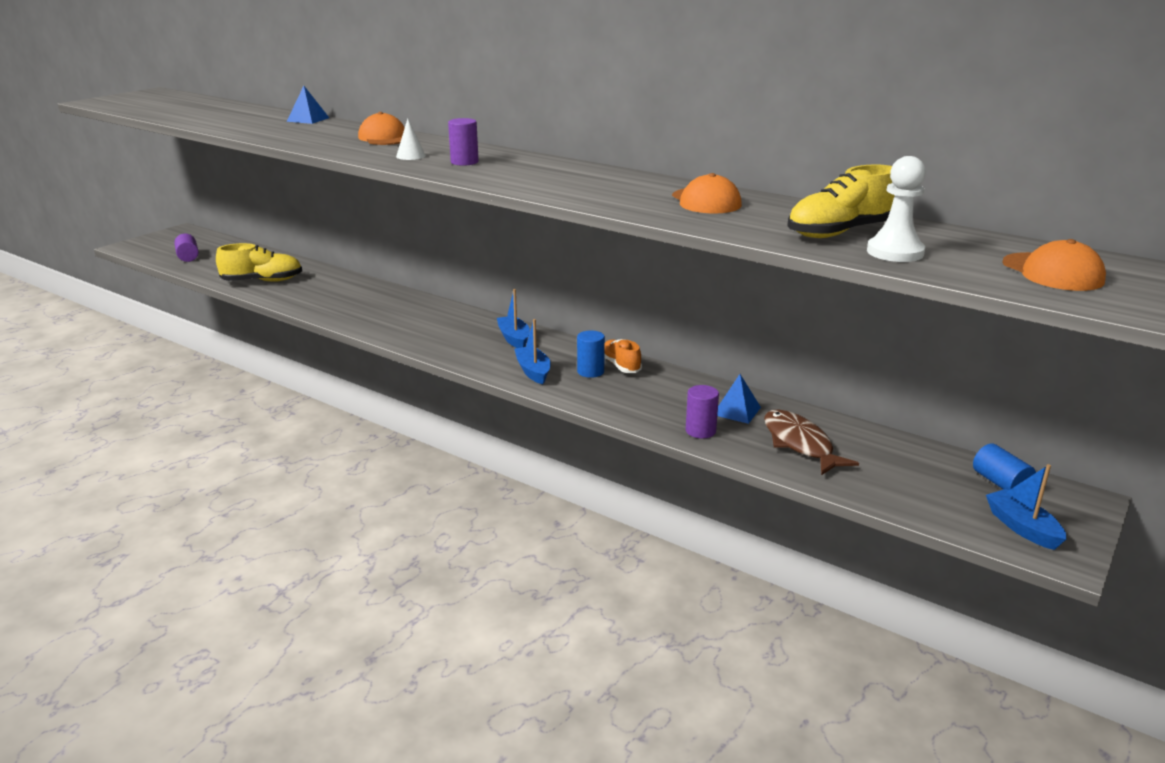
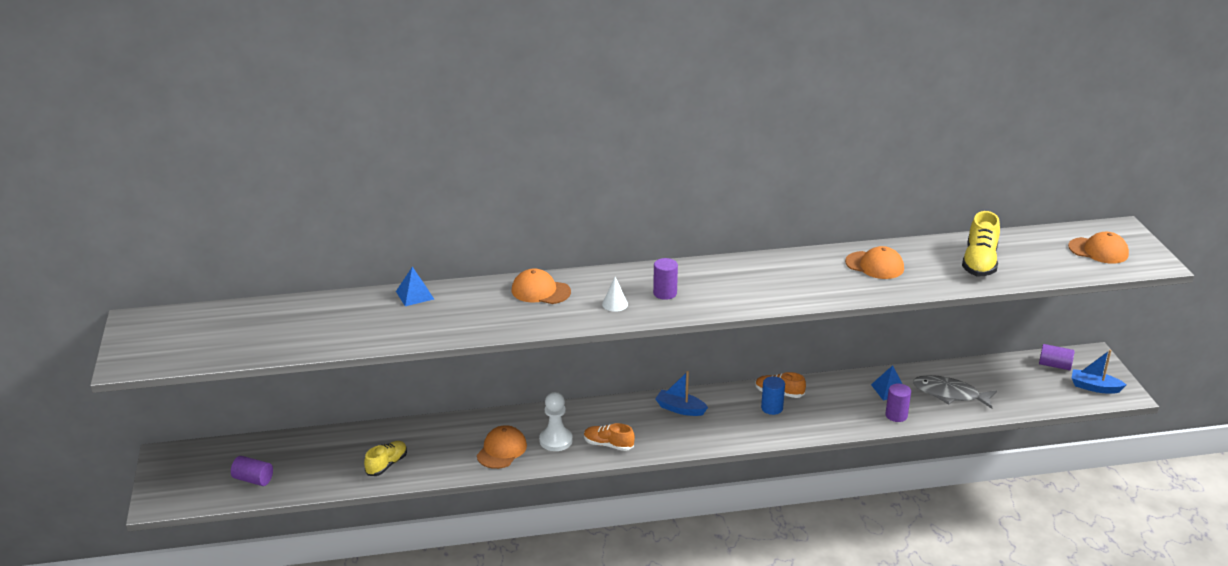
camera: 45 degrees left, 5 degrees up
yellow shoe [216,243,302,282] -> yellow shoe [364,441,407,476], size x0.65
blue boat [514,319,551,384] -> none
brown fish [764,410,859,475] -> grey fish [913,375,997,409]
white pawn [867,156,926,262] -> white pawn moved to [539,392,573,451]
blue cylinder [973,444,1036,490] -> purple cylinder [1039,344,1075,370]
none -> orange cap [477,425,527,469]
none -> orange shoe [584,423,635,451]

